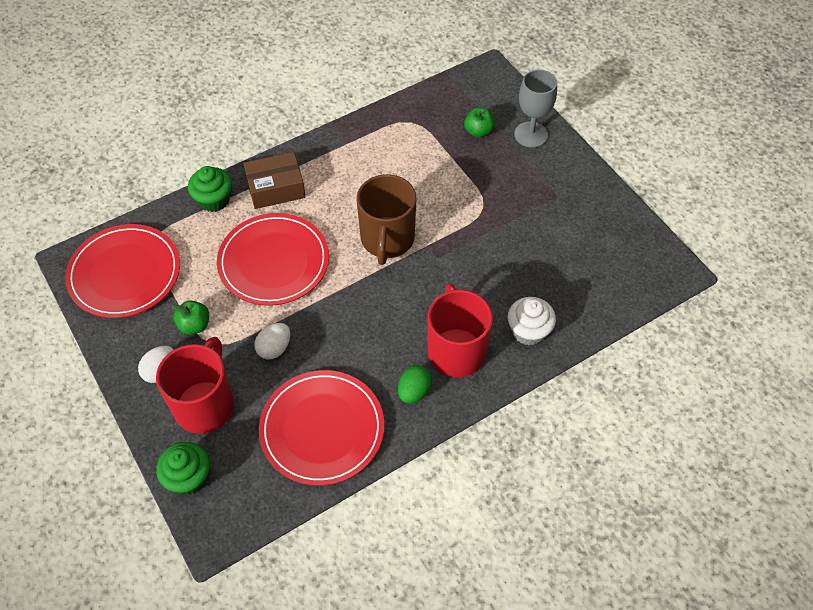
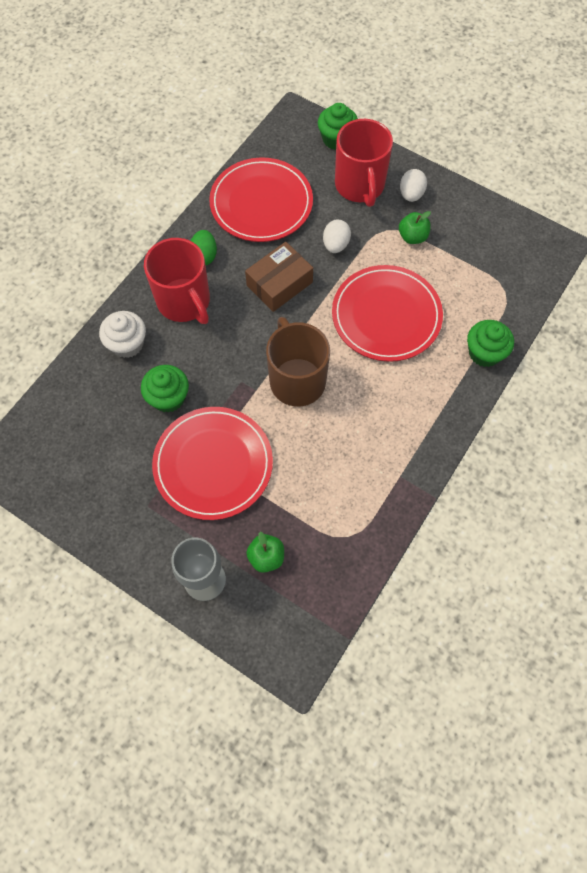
camera: 155 degrees right, 10 degrees up
red plate [65,224,180,318] -> red plate moved to [152,407,273,520]
brown box [244,152,305,209] -> brown box moved to [245,242,313,312]
none -> green cupcake [141,365,189,413]

